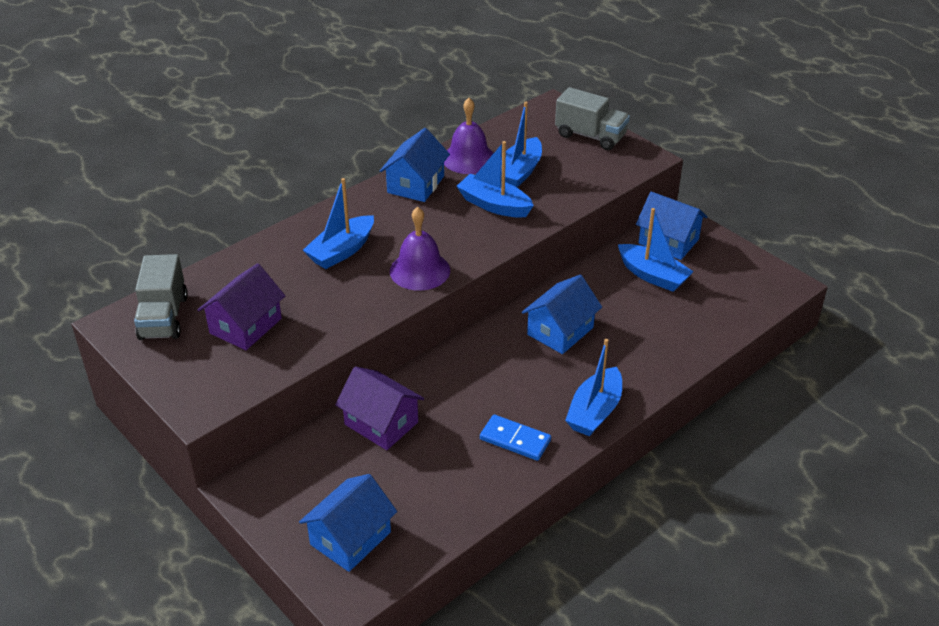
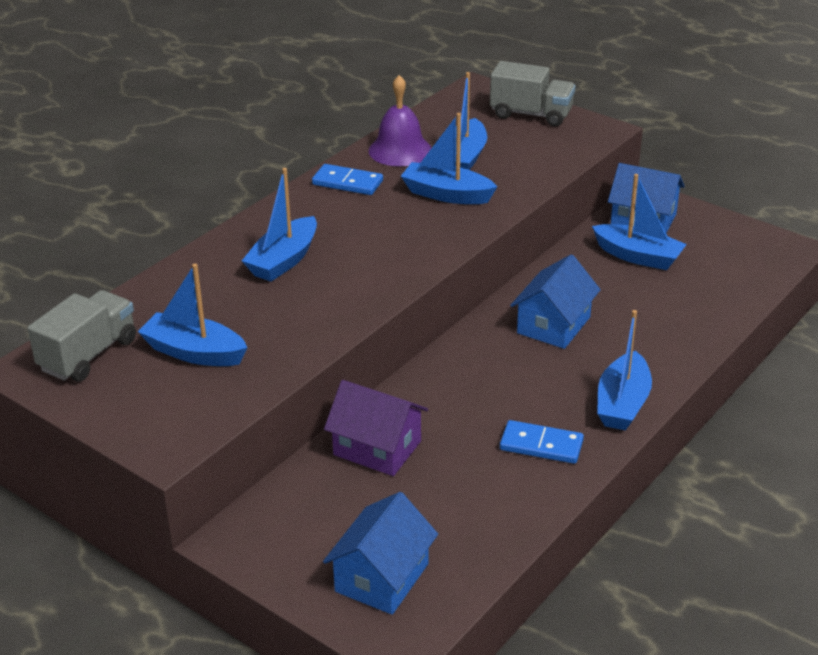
camera: 10 degrees left, 5 degrees down
grey truck [134,254,188,340] -> grey truck turned 135 degrees counterclockwise [27,290,136,382]
purple house [198,263,285,350] -> blue boat [138,264,248,366]
blue house [380,128,450,202] -> blue domino [312,164,383,195]
purple bell [390,207,450,291] -> none

